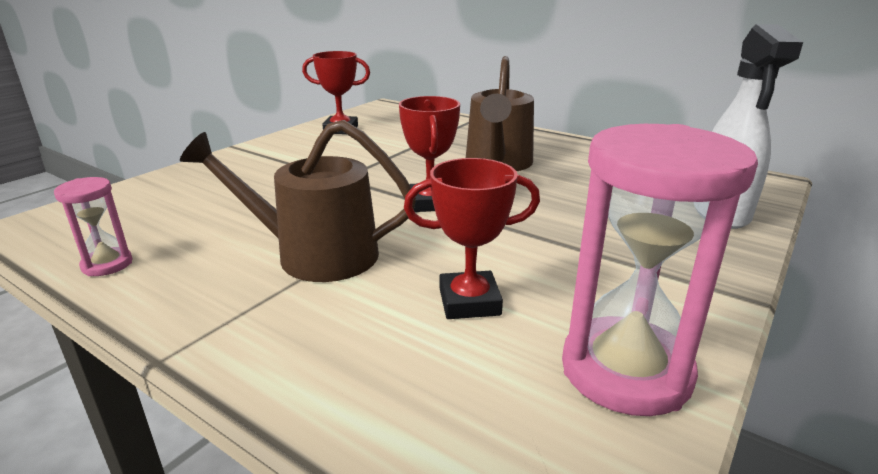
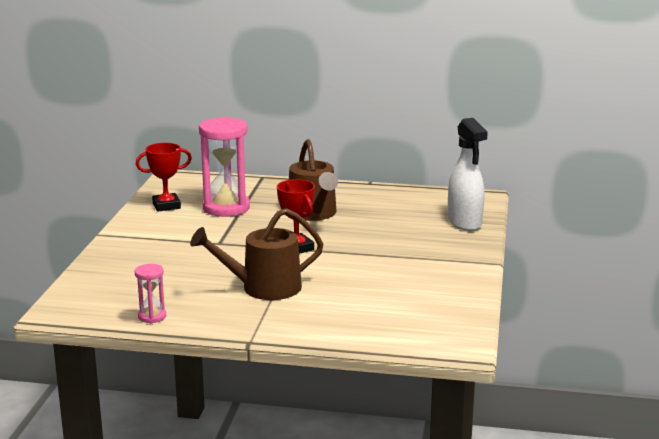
camera: 25 degrees left, 5 degrees down
red trophy [404,158,540,319] -> none
pink hourglass [562,124,758,416] -> pink hourglass moved to [199,117,250,217]

